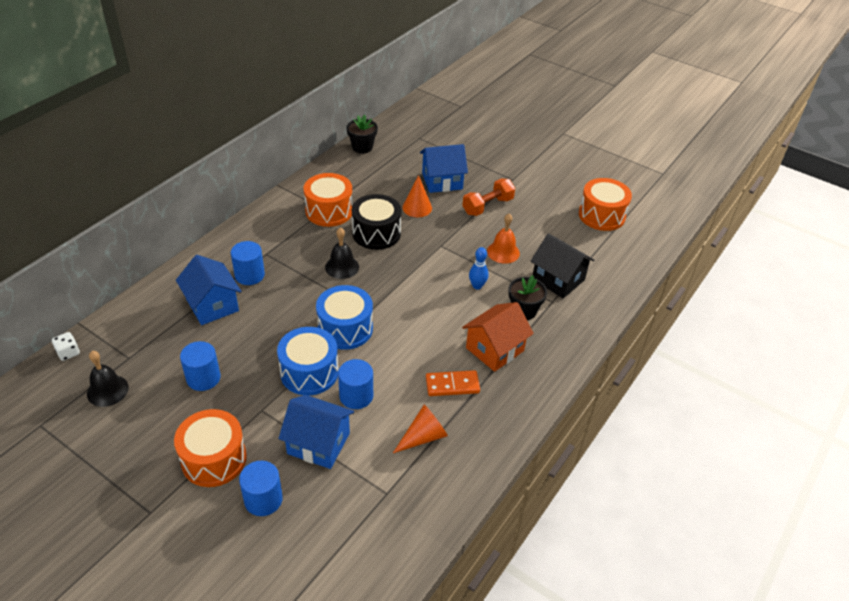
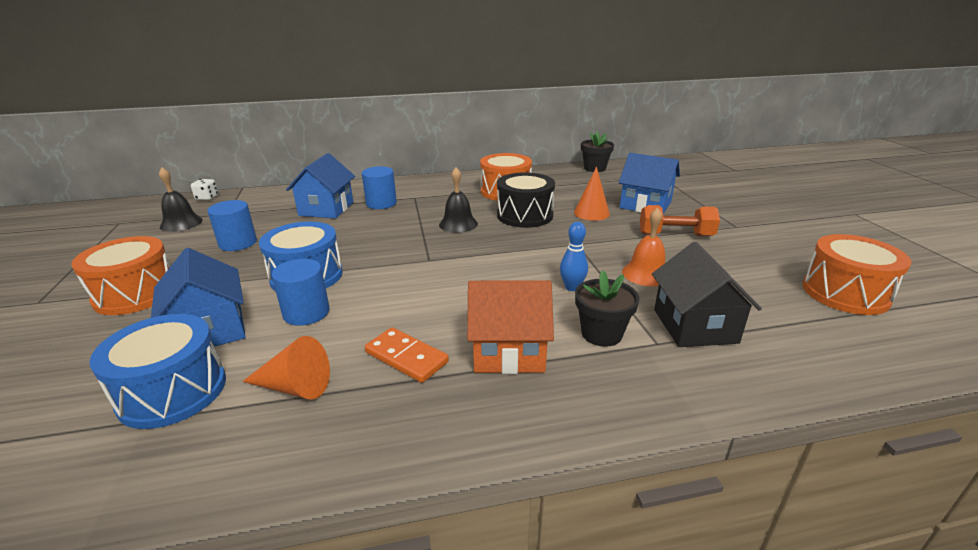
camera: 45 degrees right, 15 degrees down
blue cylinder [239,461,283,516] -> none
blue drum [316,285,373,350] -> blue drum moved to [89,314,226,429]

